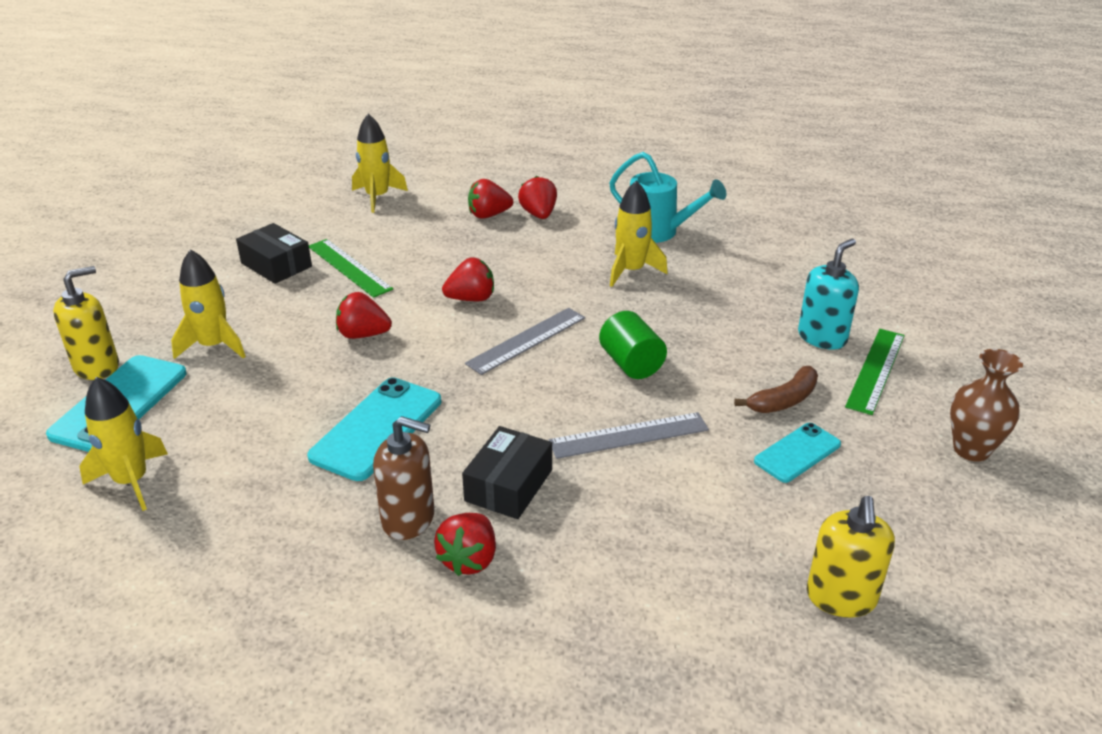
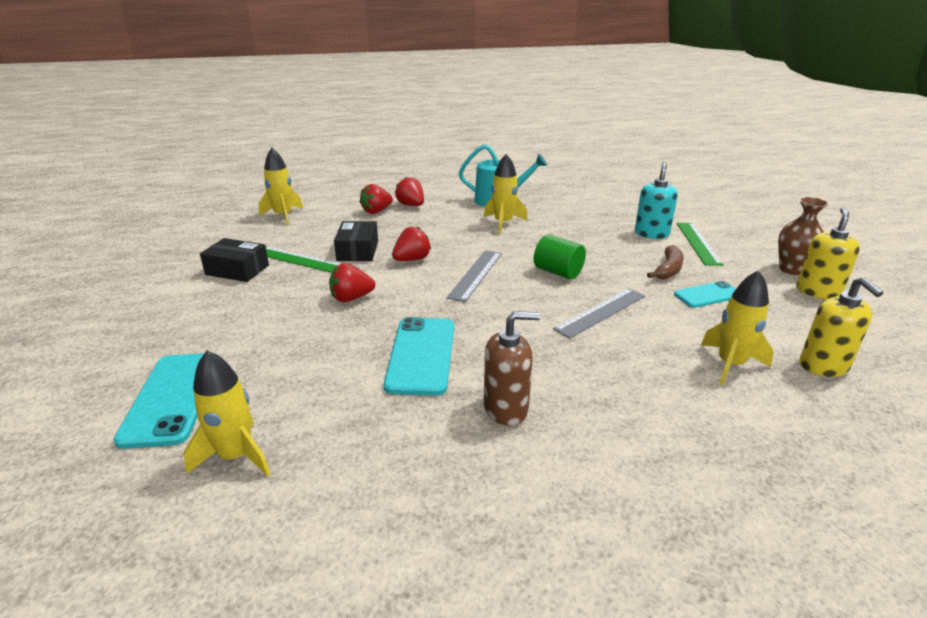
camera: 25 degrees left, 5 degrees down
yellow soap dispenser [53,266,119,380] -> yellow soap dispenser moved to [796,208,860,299]
yellow rocket [171,249,246,359] -> yellow rocket moved to [701,270,774,385]
red strawberry [434,513,496,576] -> none
black box [462,426,552,519] -> black box moved to [334,221,378,261]
turquoise phone [754,423,841,483] -> turquoise phone turned 45 degrees clockwise [674,281,736,308]

